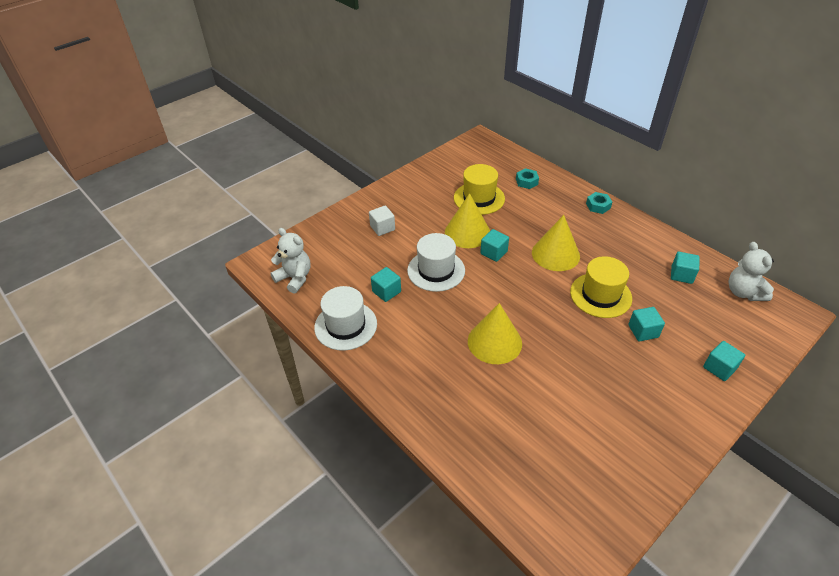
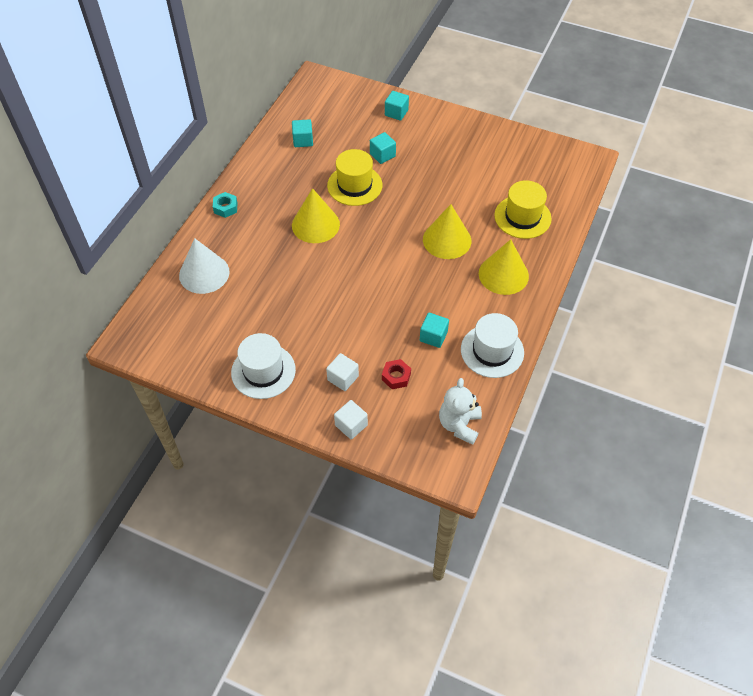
camera: 115 degrees left, 10 degrees up
white hat [407,233,465,292] -> white hat moved to [231,333,296,399]
yellow cone [445,193,490,248] -> yellow cone moved to [479,239,529,295]
yellow hat [454,164,505,215] -> yellow hat moved to [494,180,552,239]
turquoise cube [480,229,509,262] -> none
turquoise nut [516,168,539,189] -> white cone [179,238,230,294]
white teddy bear [728,242,774,301] -> none
none -> white cube [334,400,368,439]
none -> red nut [382,359,411,389]

